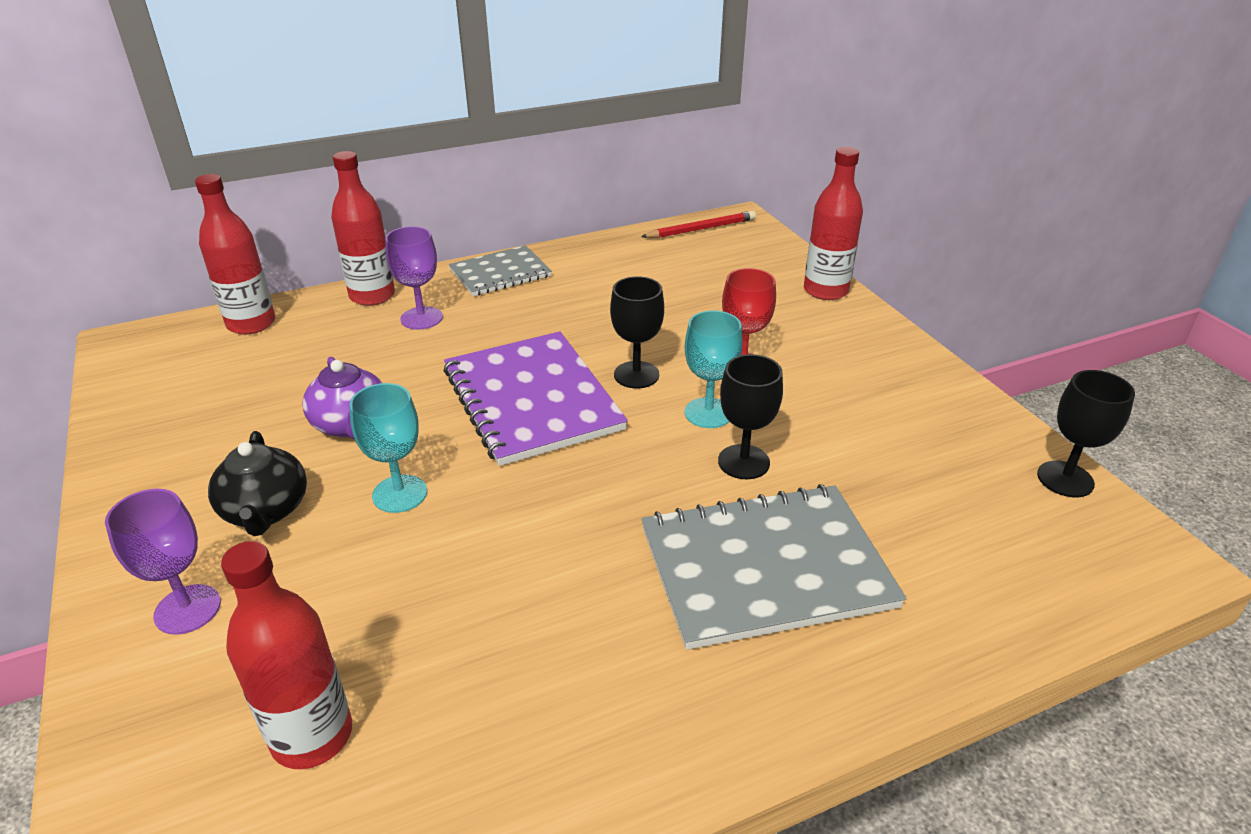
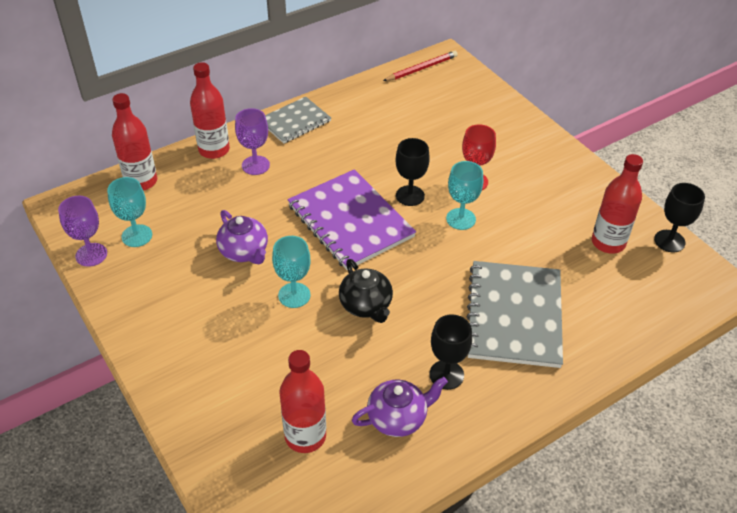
camera: 10 degrees left, 10 degrees up
purple goblet [105,489,221,635] -> purple goblet moved to [58,196,107,267]
black teapot [208,431,307,536] -> black teapot moved to [339,259,393,323]
grey notebook [641,484,907,650] -> grey notebook turned 60 degrees counterclockwise [466,261,563,368]
black goblet [718,354,783,479] -> black goblet moved to [429,314,472,390]
red bottle [804,147,863,300] -> red bottle moved to [592,154,643,254]
none -> turquoise goblet [107,177,152,247]
none -> purple teapot [352,377,448,437]

